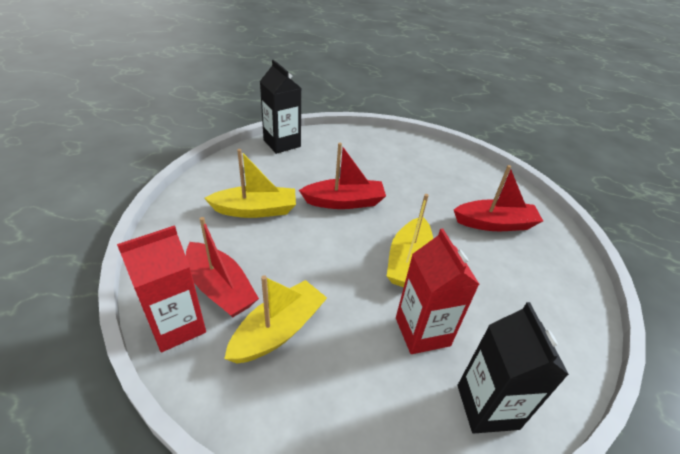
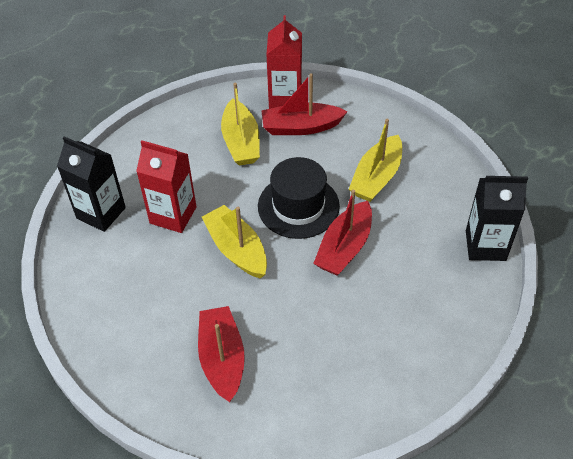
camera: 130 degrees right, 10 degrees up
red boat [454,165,543,231] -> red boat turned 135 degrees clockwise [198,306,245,402]
none -> black hat [258,157,340,239]

